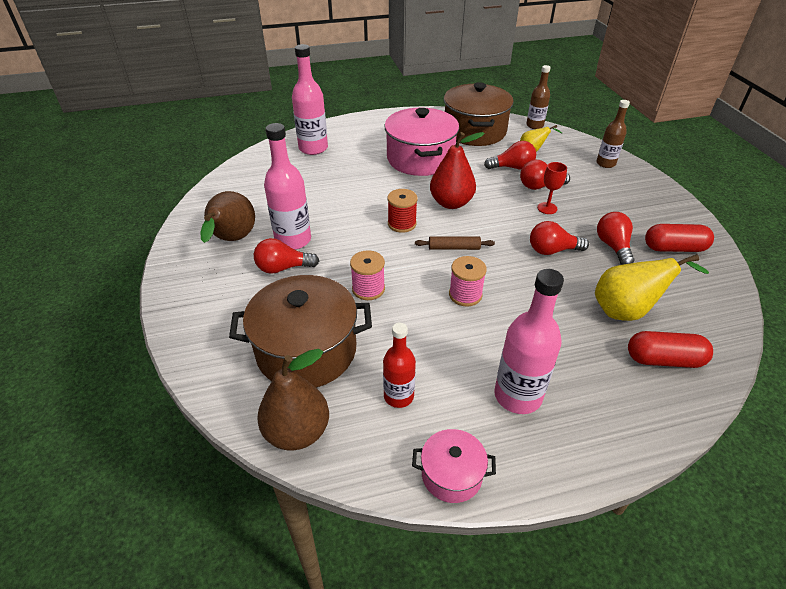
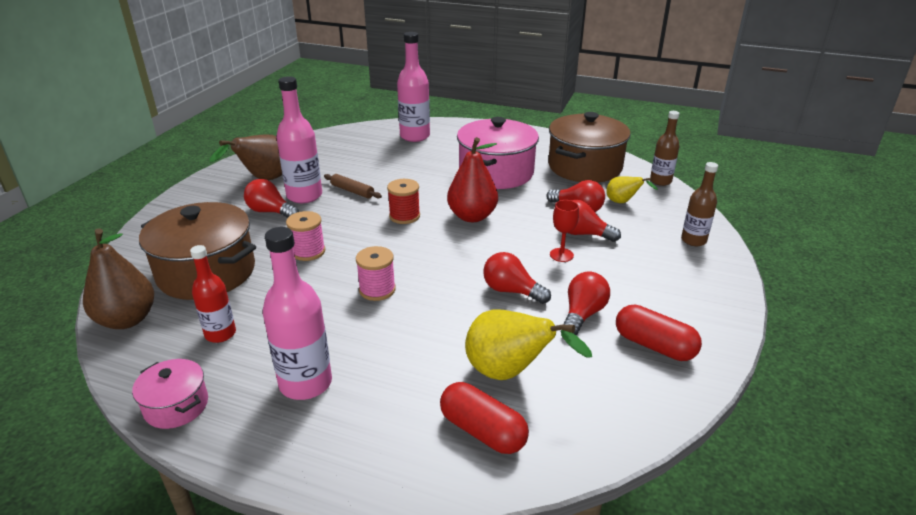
camera: 35 degrees right, 10 degrees down
brown rolling pin [415,237,495,250] -> brown rolling pin moved to [324,174,382,198]

